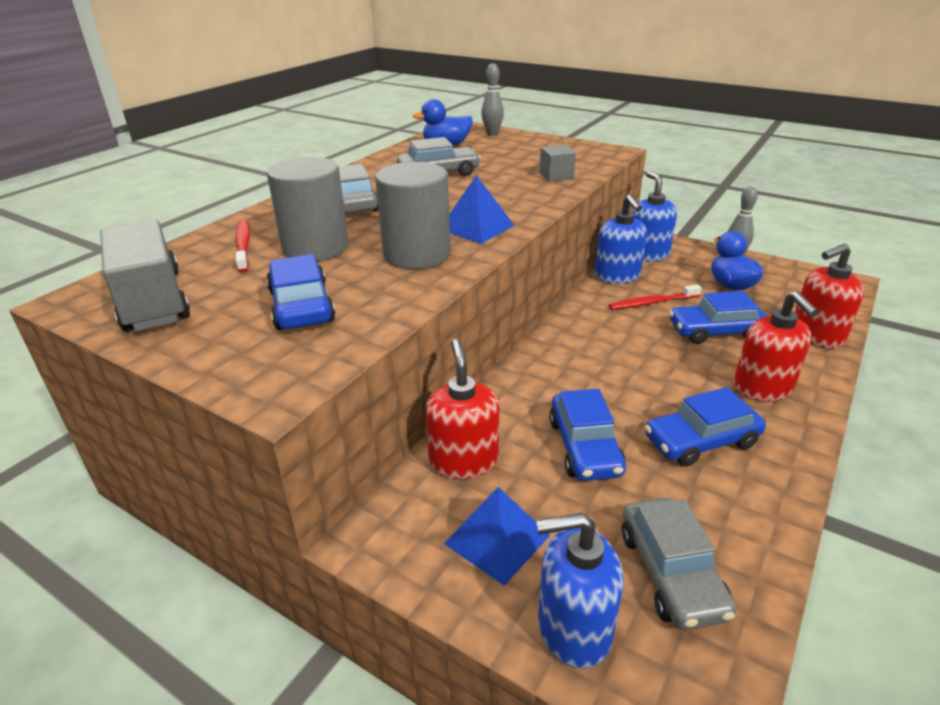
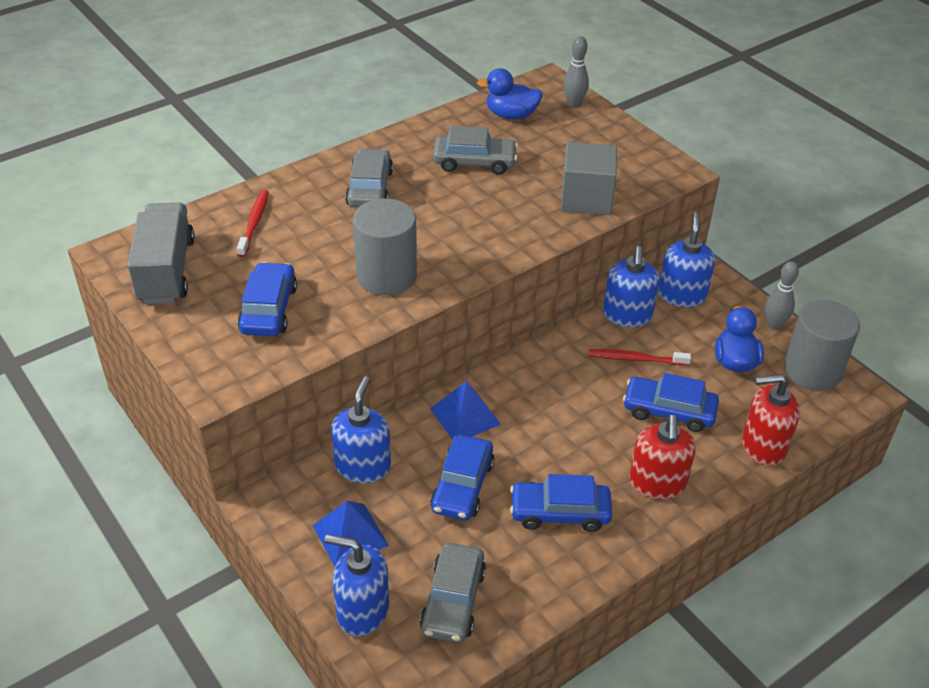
camera: 20 degrees right, 10 degrees up
grey cylinder [267,157,349,261] -> grey cylinder moved to [784,300,860,391]
red soap dispenser [425,339,499,479] -> blue soap dispenser [331,377,391,483]
blue pyramid [449,175,515,244] -> blue pyramid moved to [430,381,501,440]
grey cube [539,144,576,182] -> grey cube [561,142,617,215], size x1.75

